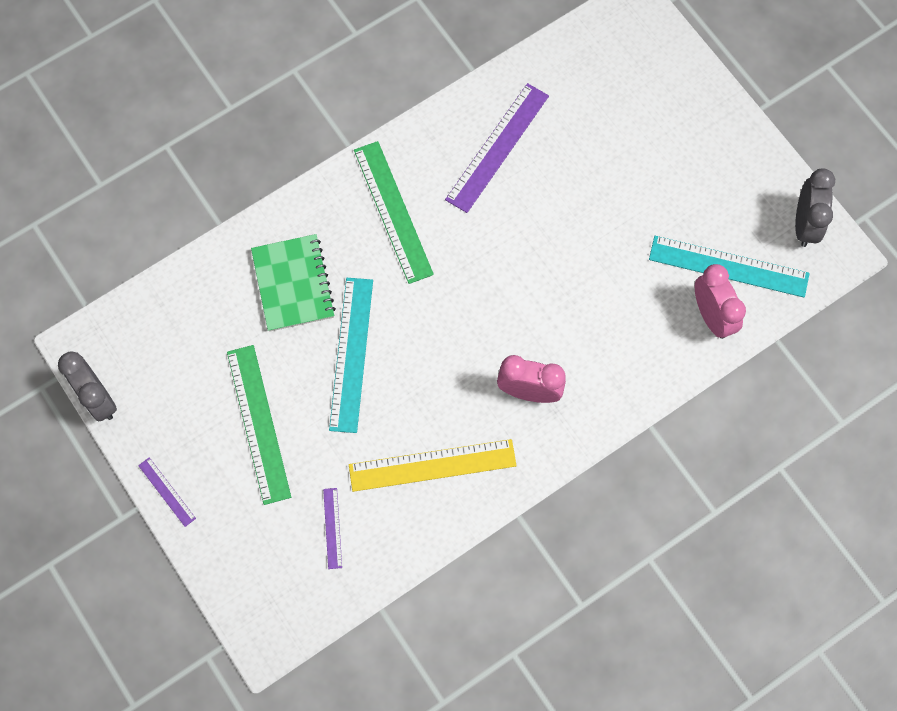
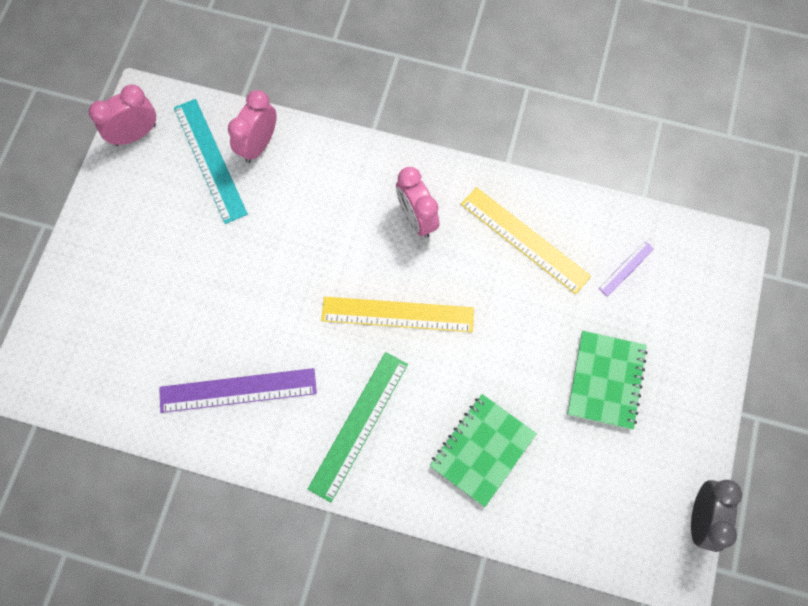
camera: 130 degrees left, 0 degrees up
purple ruler [138,457,196,527] -> none
green ruler [227,345,291,505] -> green notebook [567,331,648,430]
turquoise ruler [329,278,373,433] -> none
grey clock [795,169,835,247] -> pink clock [89,85,156,146]
none -> yellow ruler [321,297,474,332]

